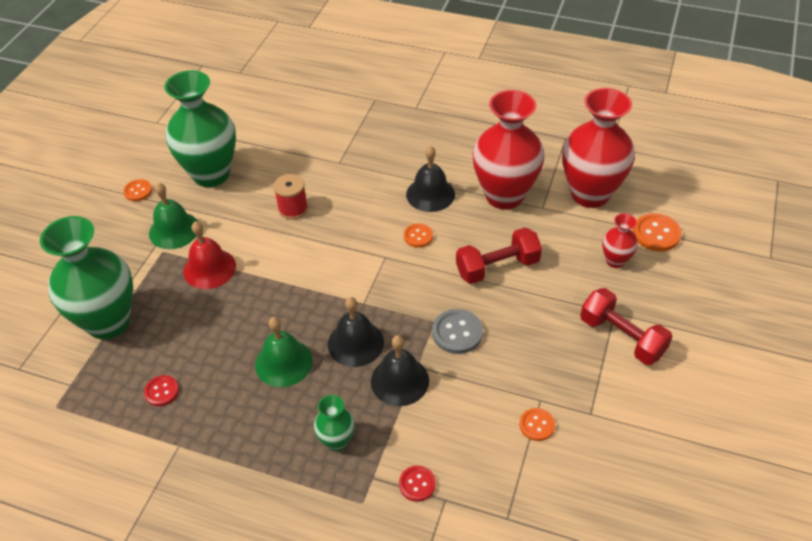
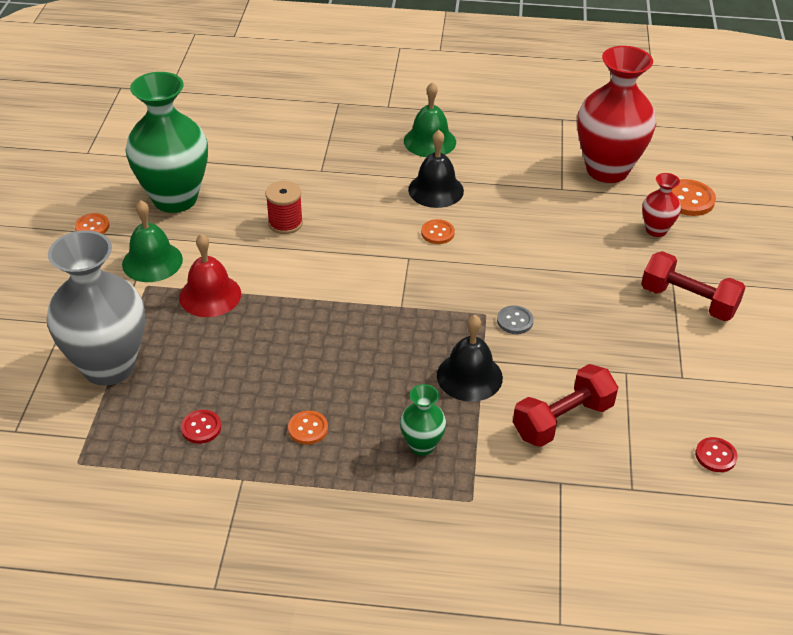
camera: 15 degrees left, 5 degrees down
green vase [40,216,133,340] -> grey vase [47,230,145,386]
green bell [255,317,313,387] -> green bell moved to [404,82,456,157]
black bell [328,297,384,367] -> none
red button [399,466,436,502] -> red button moved to [695,437,738,472]
grey button [432,309,483,354] -> grey button [497,305,534,334], size x0.64
red dumbbell [456,227,542,284] -> red dumbbell moved to [513,364,618,447]
red vase [472,90,545,209] -> none
orange button [520,408,555,441] -> orange button moved to [288,411,328,445]

